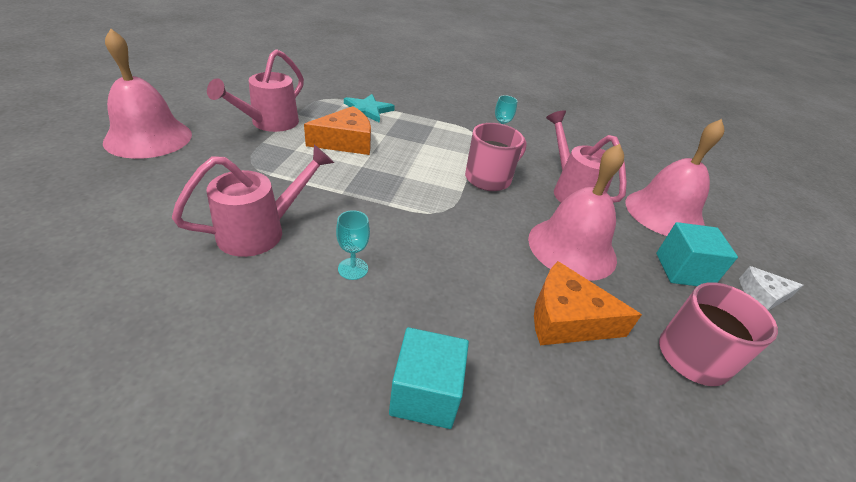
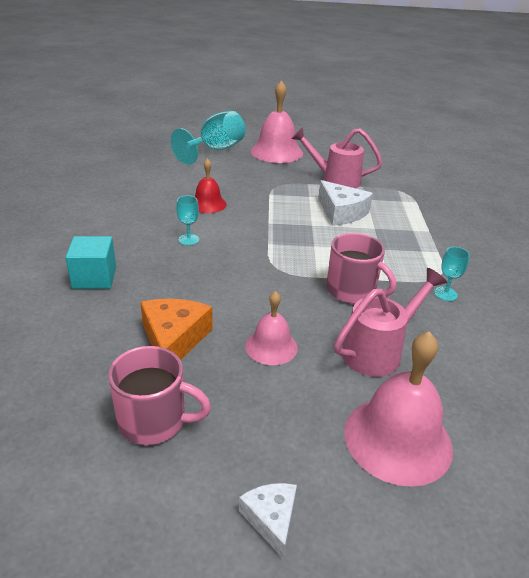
camera: 80 degrees right, 5 degrees down
pink watering can [172,145,334,257] -> red bell [195,158,227,213]
orange cheese [304,106,371,155] -> white cheese [318,180,373,226]
turquoise star [344,94,395,123] -> none
pink bell [528,144,624,281] -> pink bell [245,291,298,365], size x0.58
turquoise cube [656,222,738,286] -> none
none -> turquoise goblet [171,111,246,165]

